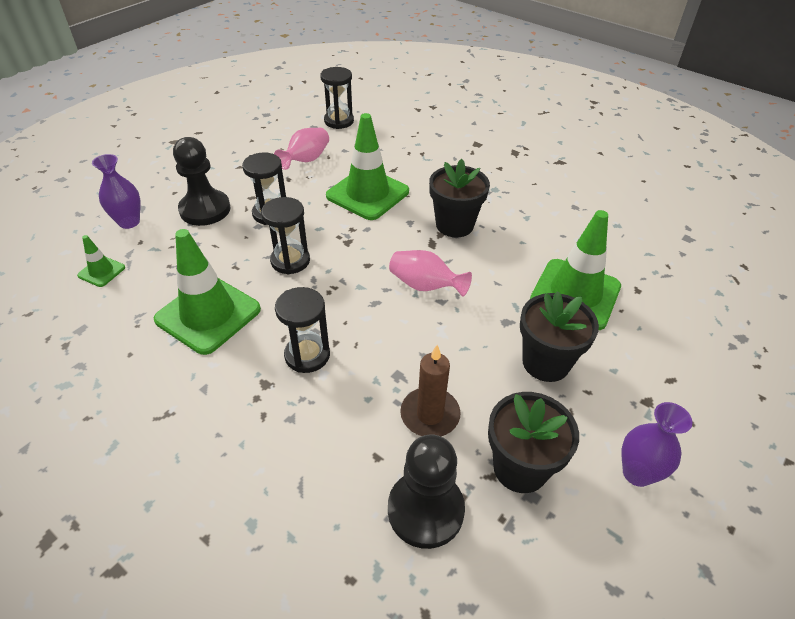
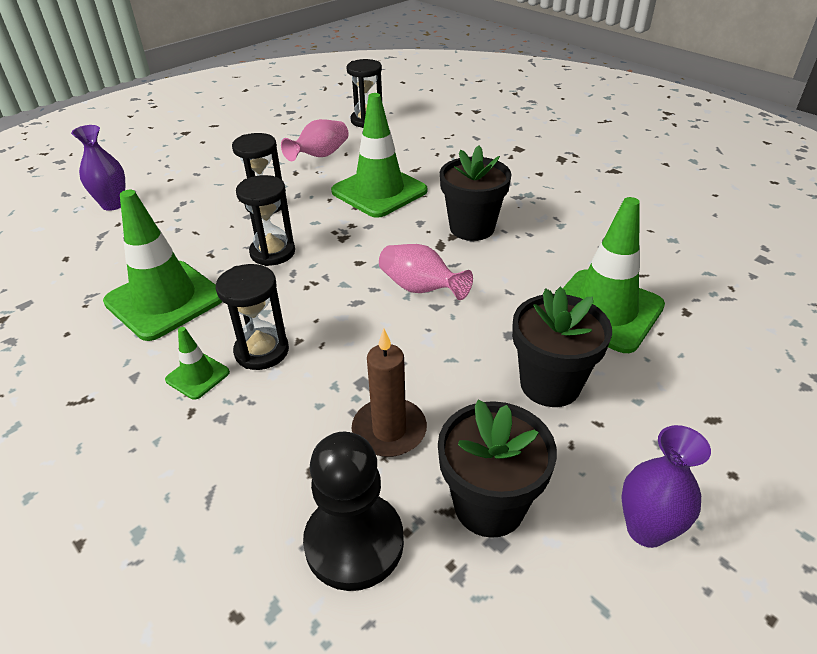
camera: 10 degrees right, 5 degrees down
green traffic cone [77,235,125,287] -> green traffic cone moved to [165,327,230,400]
black pawn [173,137,231,226] -> none

